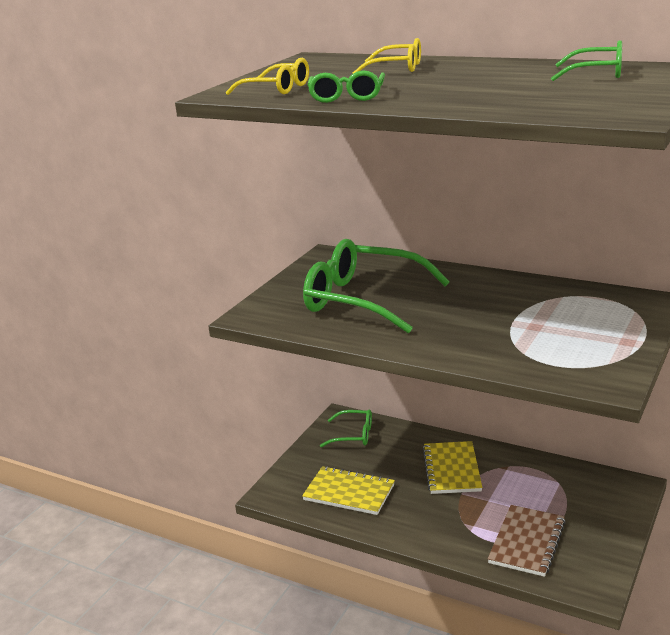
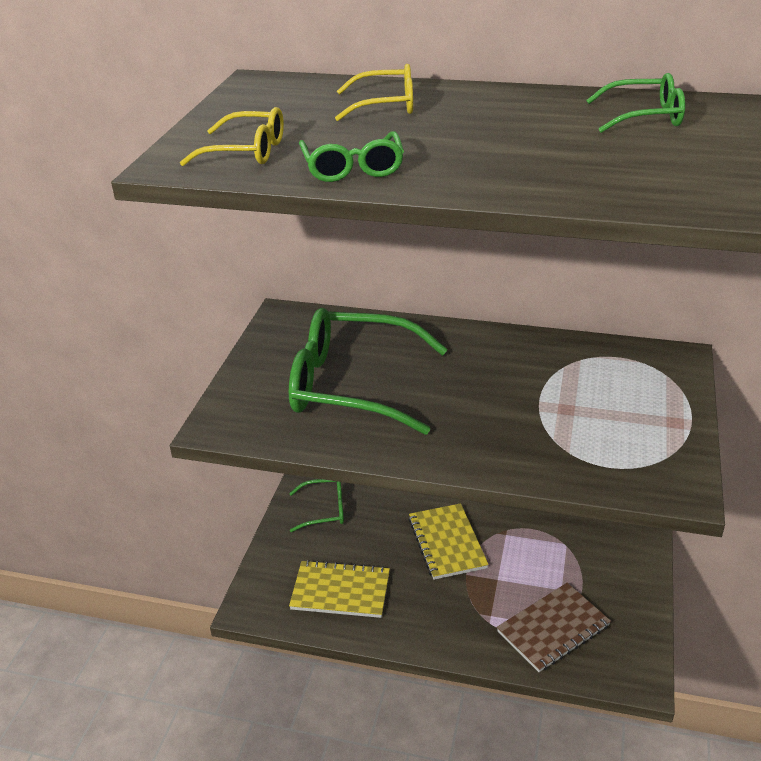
camera: 15 degrees left, 10 degrees up
brown notebook [488,505,566,577] -> brown notebook turned 45 degrees clockwise [497,583,611,672]

